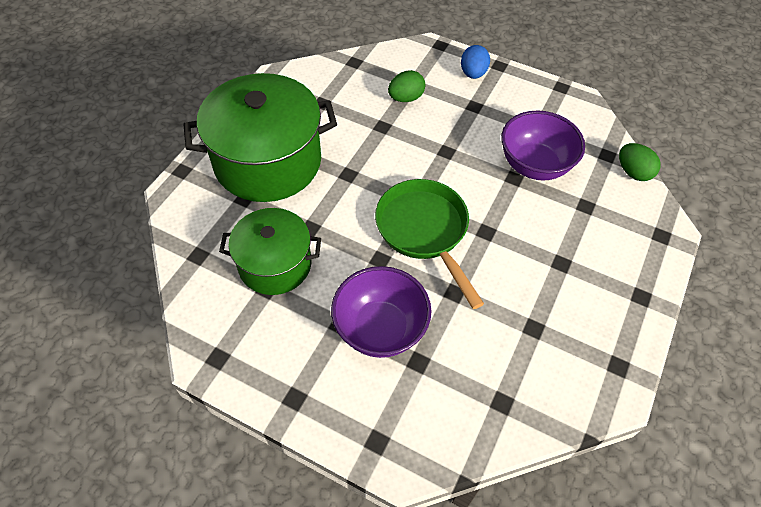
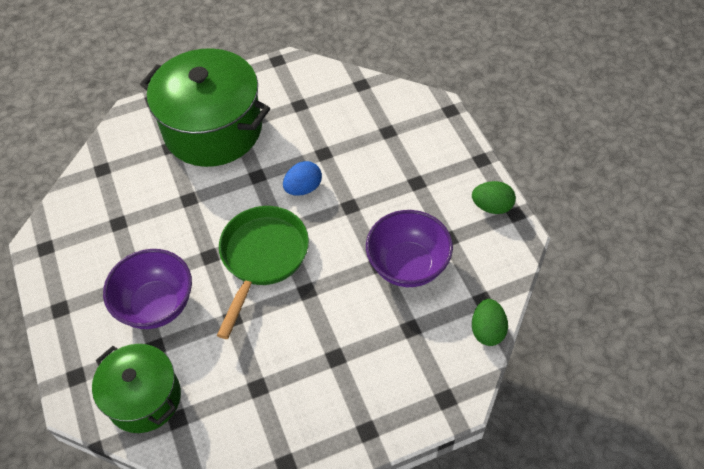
camera: 45 degrees right, 0 degrees up
green pot [219,208,321,295] -> green pot moved to [92,344,181,433]
green egg [388,70,425,102] -> green egg moved to [472,181,516,214]
blue egg [461,45,490,79] -> blue egg moved to [283,161,322,196]

